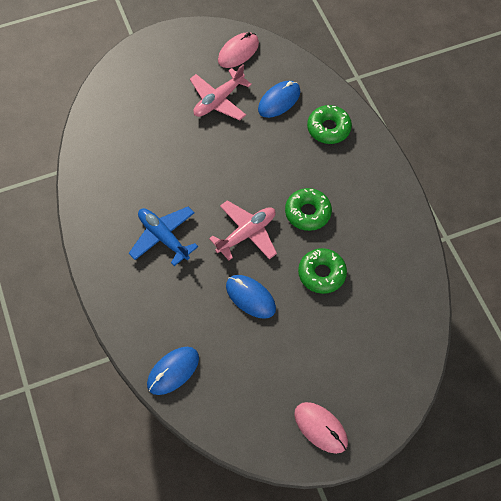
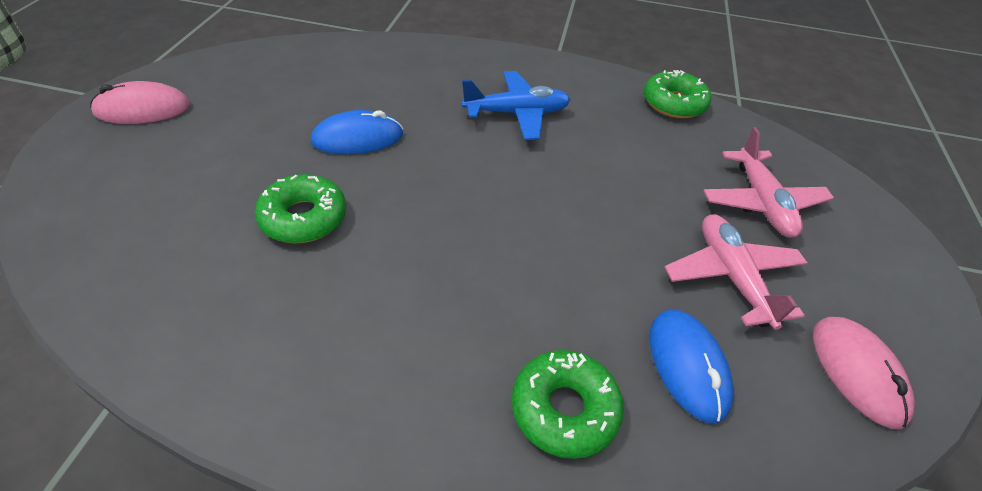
camera: 120 degrees right, 15 degrees down
blue mouse [147,347,199,395] -> none
pink plane [209,200,277,260] -> pink plane moved to [703,127,834,238]
green donut [285,188,332,231] -> green donut moved to [644,70,711,118]

